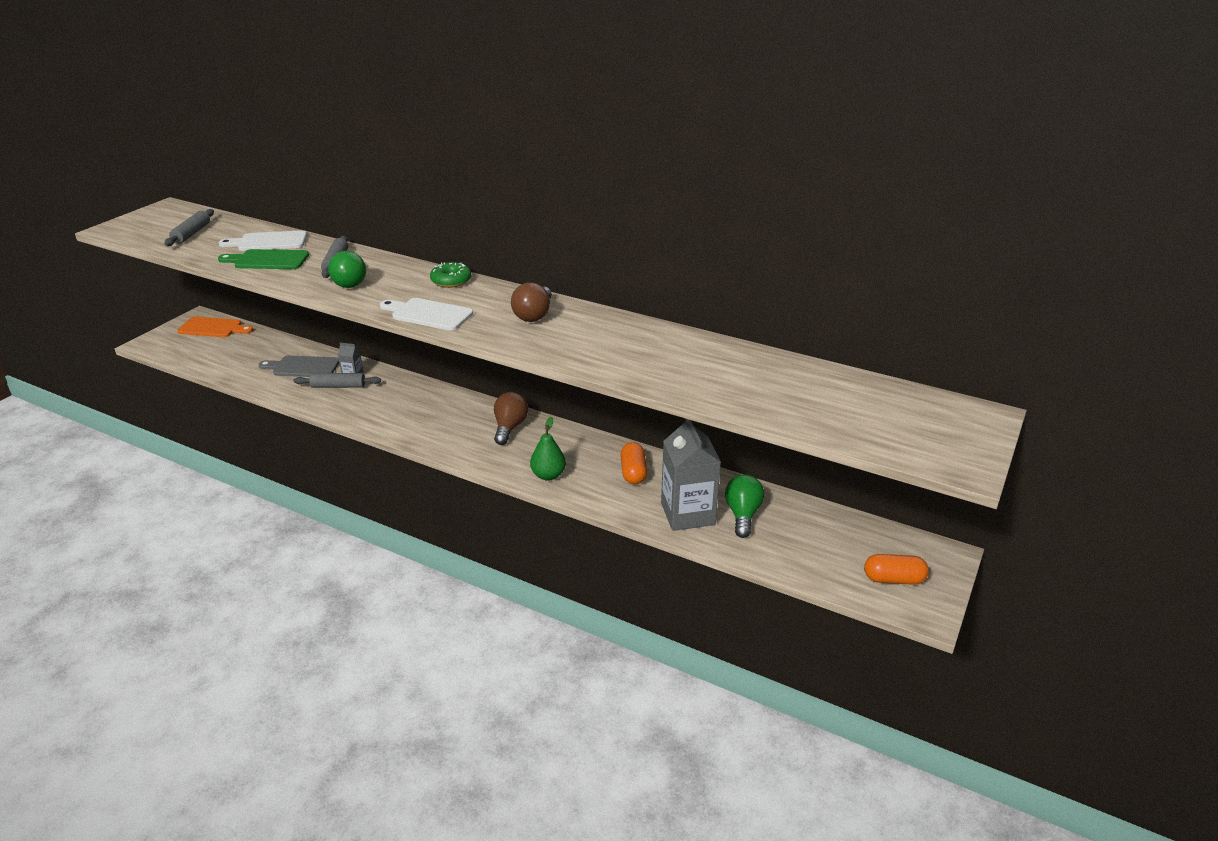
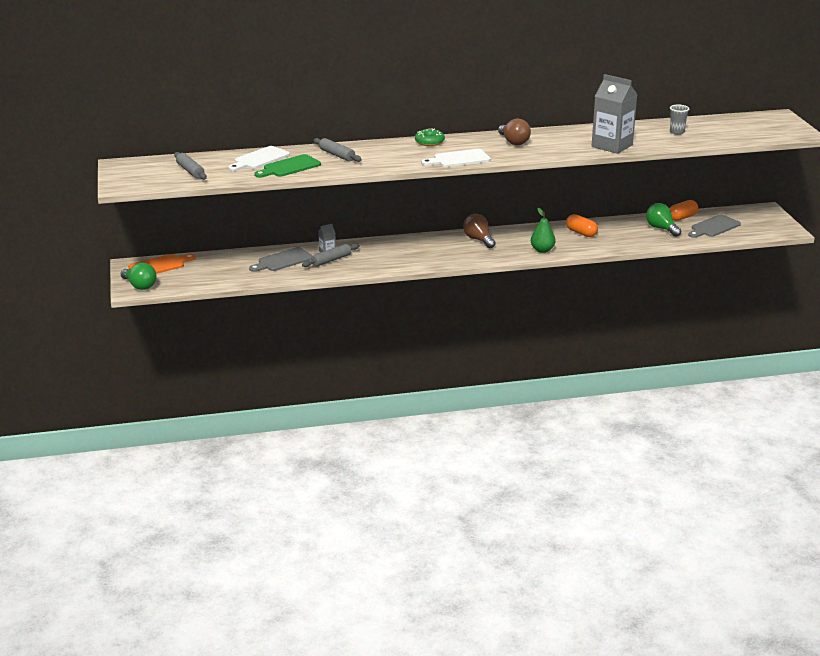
camera: 40 degrees left, 5 degrees down
green light bulb [328,251,366,288] -> green light bulb moved to [121,263,157,290]
grey carton [661,419,721,531] -> grey carton moved to [592,74,637,154]
orange capsule [864,554,929,585] -> orange capsule moved to [669,200,698,221]
none -> grey cup [670,105,689,135]
none -> grey cutting board [688,215,741,238]

